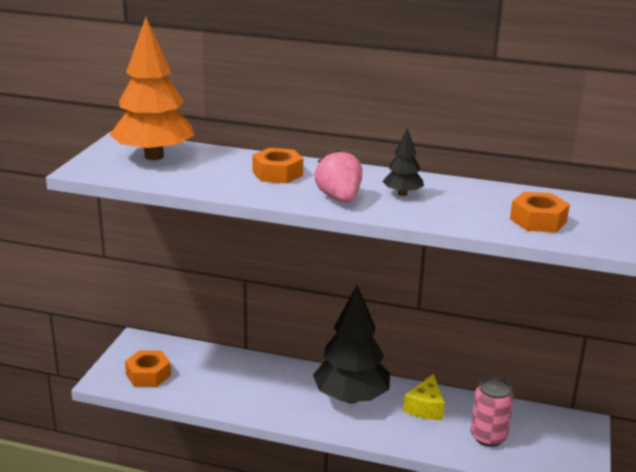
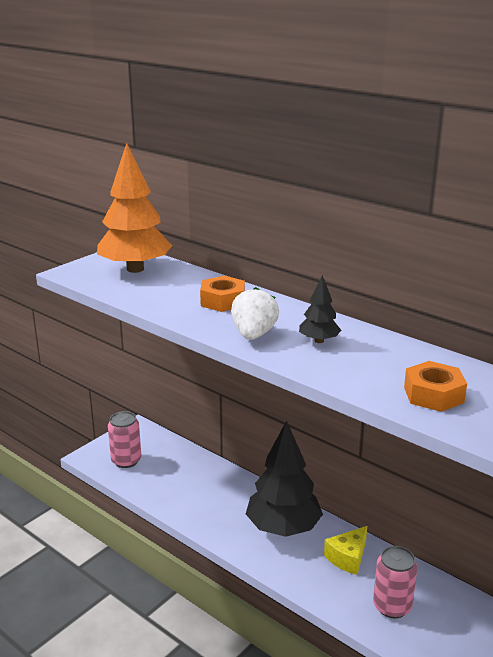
camera: 25 degrees right, 0 degrees up
orange nut [125,350,171,387] -> pink can [108,411,141,468]
pink strawberry [314,150,362,202] -> white strawberry [231,287,279,340]

